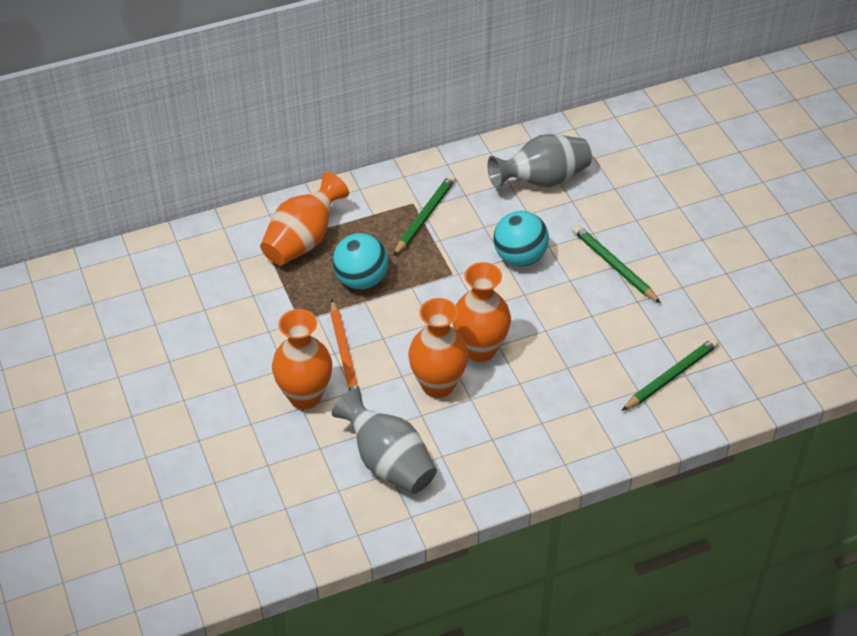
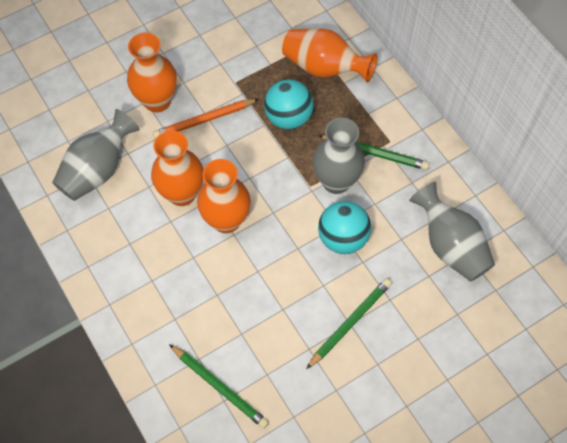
camera: 80 degrees right, 15 degrees up
none -> grey vase [313,118,365,194]

